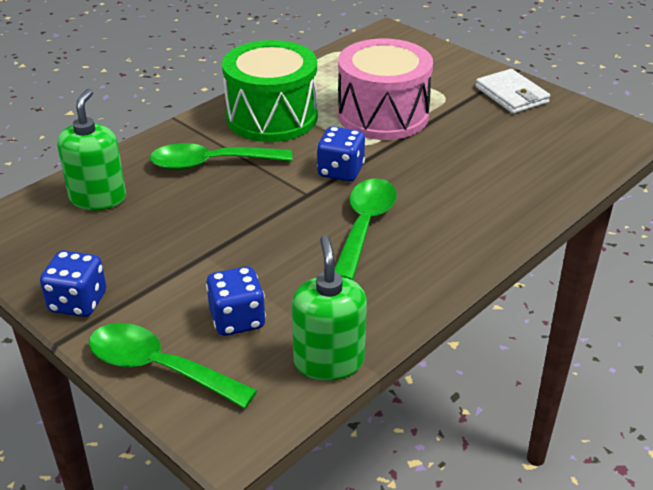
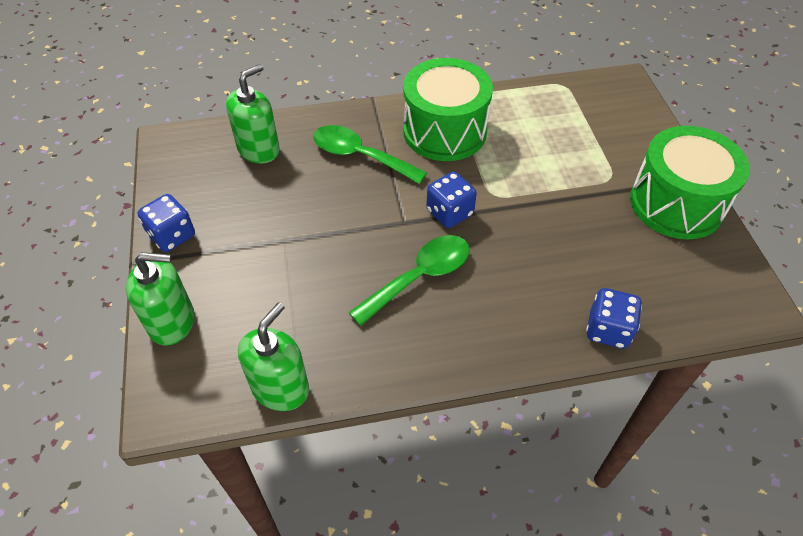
camera: 35 degrees right, 15 degrees up
green spoon [89,323,257,408] -> green soap dispenser [126,252,194,346]
blue dice [206,266,266,336] -> blue dice moved to [586,288,642,349]
pink drum [338,38,433,140] -> none
white wallet [475,69,550,114] -> green drum [630,126,750,239]

